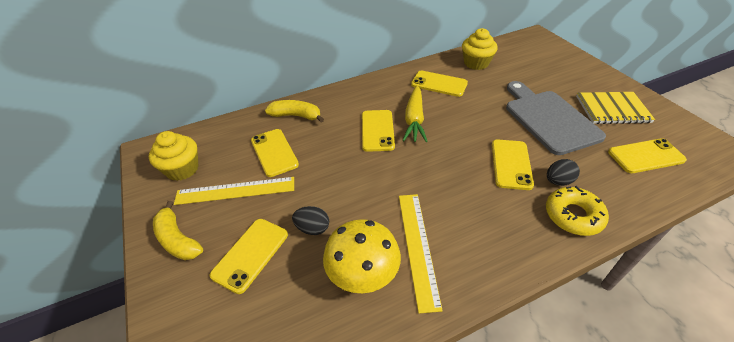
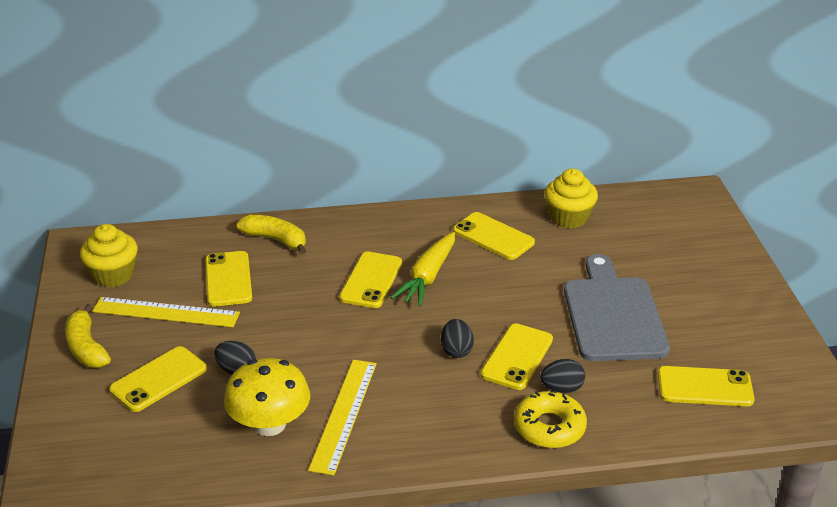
camera: 15 degrees right, 10 degrees down
yellow notebook [576,92,655,124] -> none
none -> black egg [441,319,474,358]

